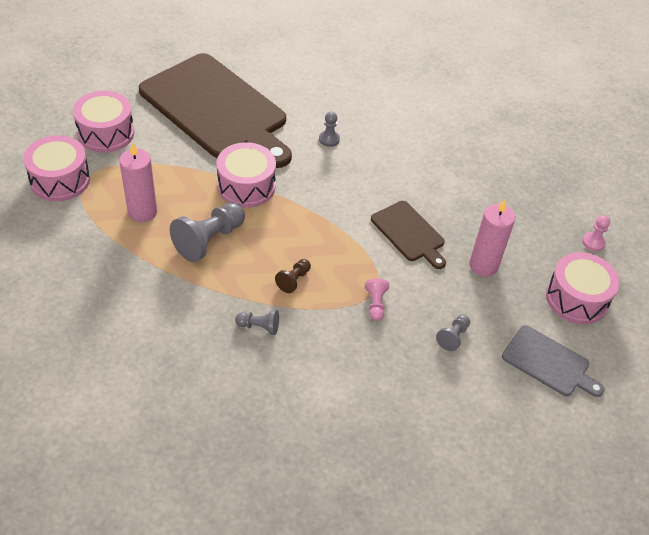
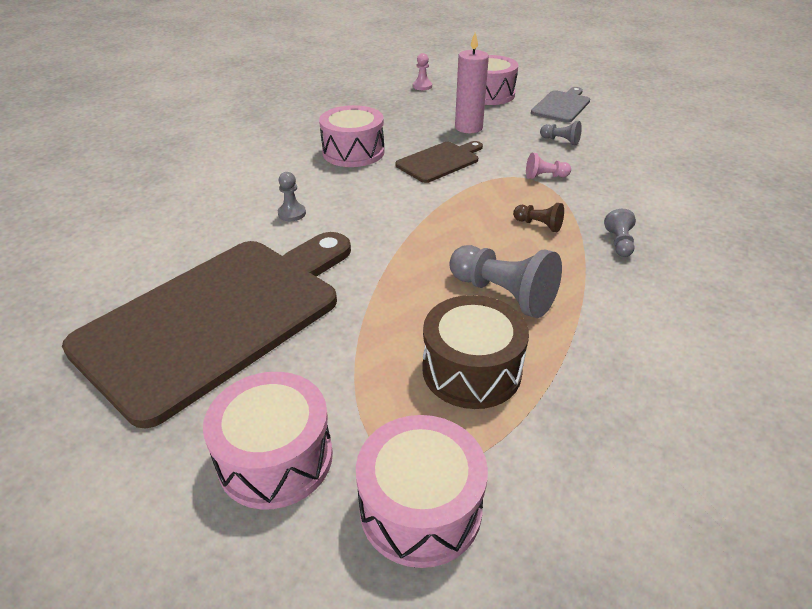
camera: 90 degrees left, 10 degrees down
pink candle [119,142,157,223] -> brown drum [422,295,529,409]
pink drum [217,142,276,208] -> pink drum moved to [319,105,385,167]

